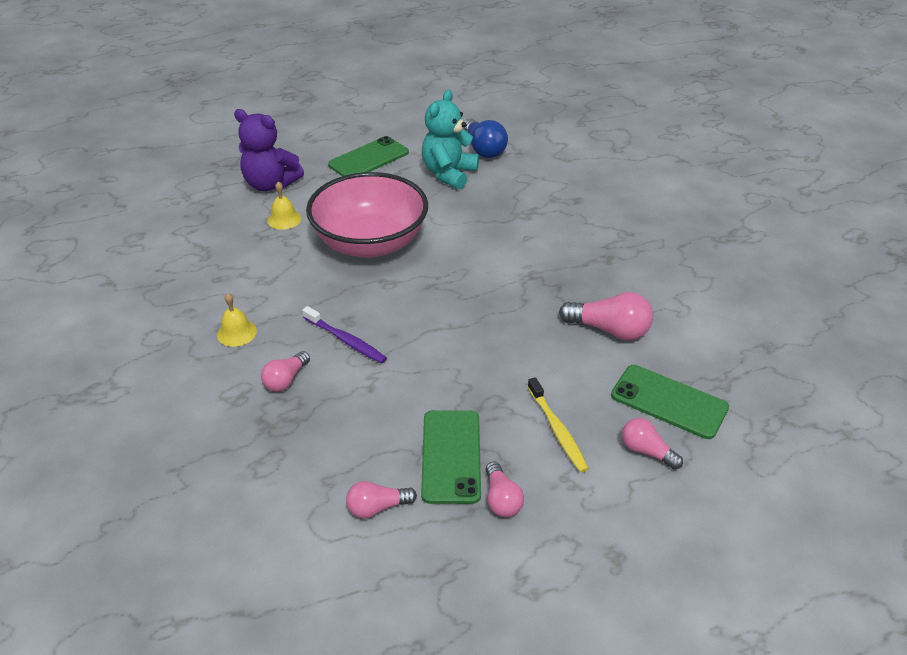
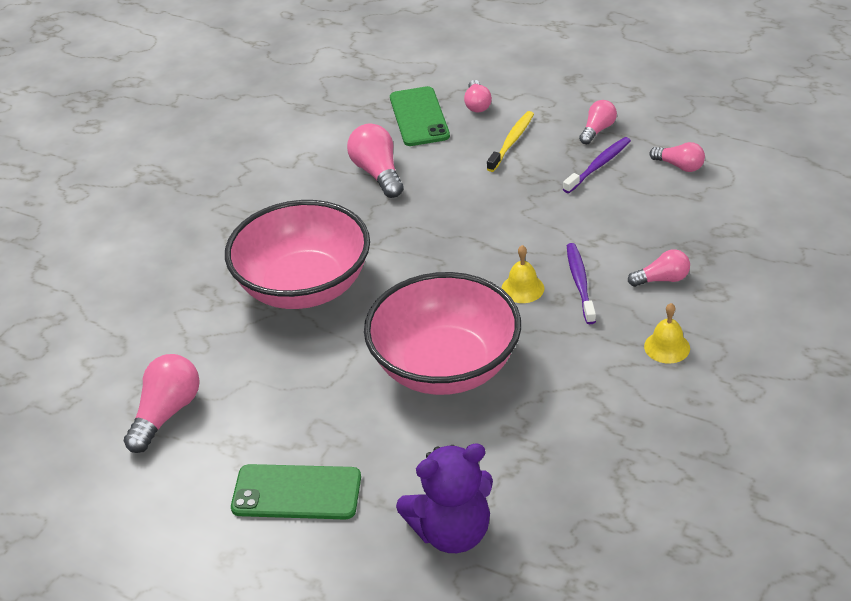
camera: 130 degrees left, 0 degrees up
purple teddy bear [234,109,304,191] -> purple teddy bear turned 90 degrees clockwise [396,443,493,553]
yellow bell [267,181,301,230] -> yellow bell moved to [502,245,544,303]
green phone [421,410,481,504] -> purple toothbrush [563,137,631,193]
turquoise teddy bear [422,90,479,189] -> none
blue light bulb [463,119,508,158] -> pink light bulb [124,354,199,453]
none -> pink bowl [225,200,370,309]

